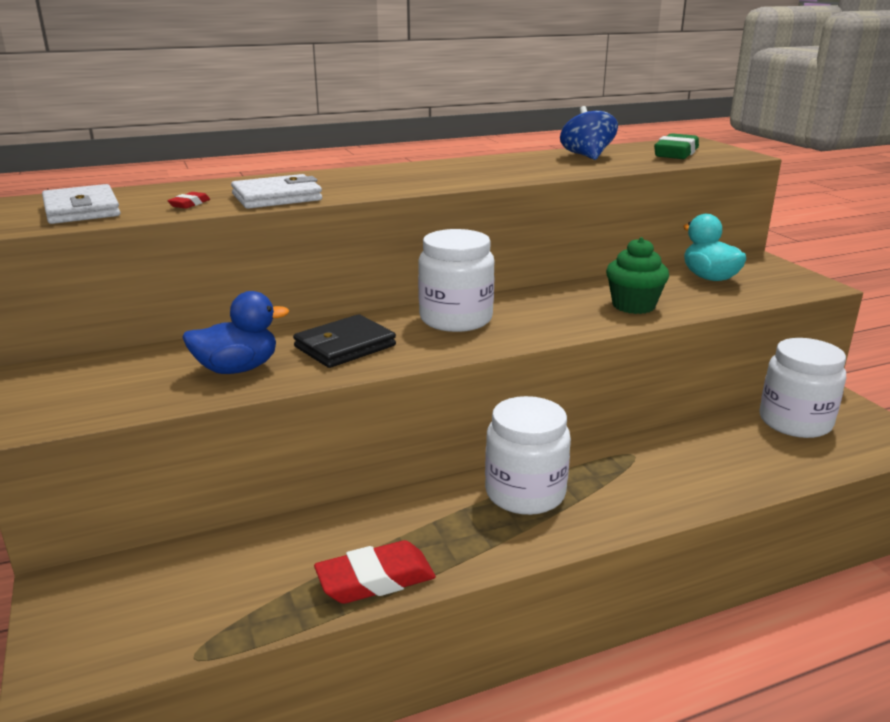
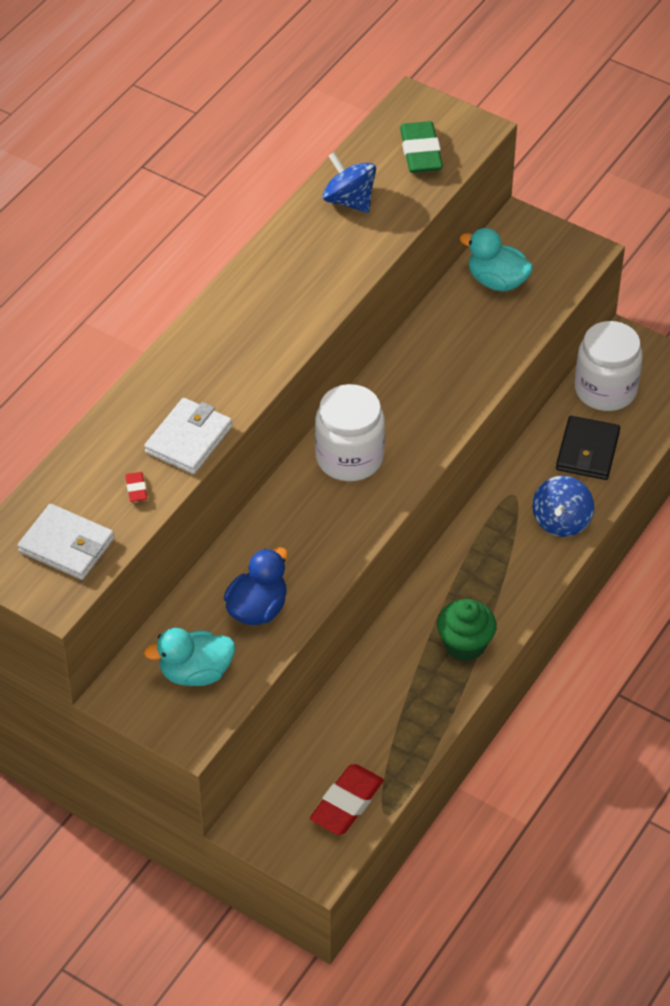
camera: 35 degrees left, 25 degrees up
black wallet [293,314,396,368] -> black wallet moved to [556,416,620,480]
red eraser [314,540,436,604] -> red eraser moved to [310,764,384,835]
white jar [485,396,571,515] -> none
green cupcake [606,237,669,314] -> green cupcake moved to [437,599,496,661]
none -> turquoise duck [144,628,235,686]
none -> blue spinning top [532,476,594,537]

